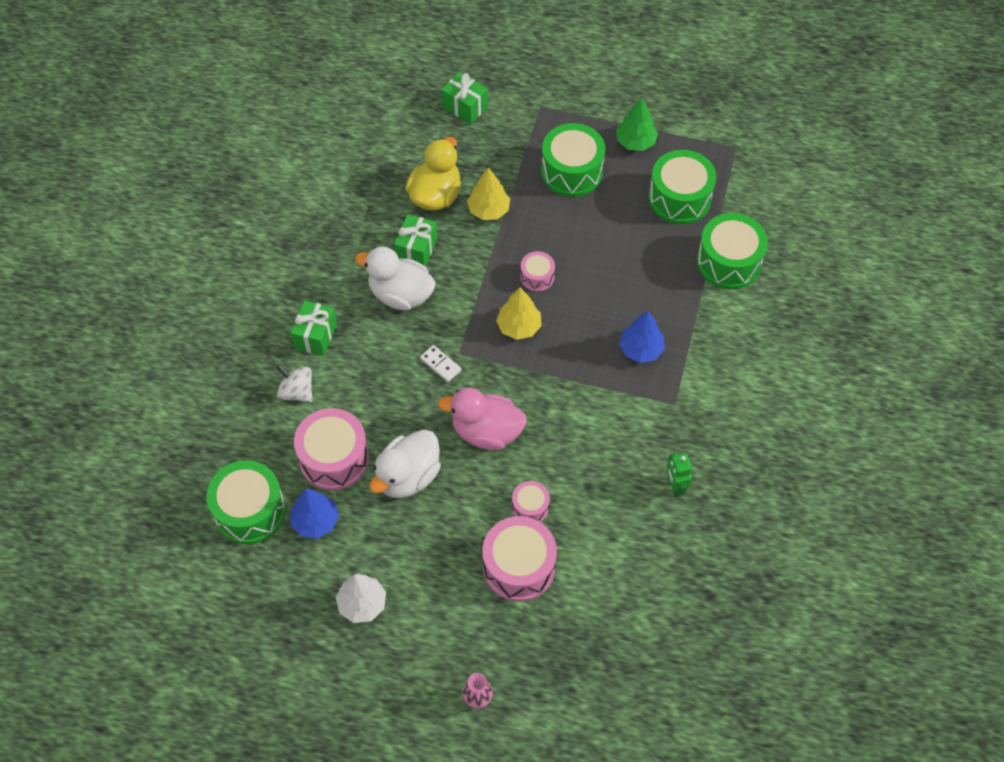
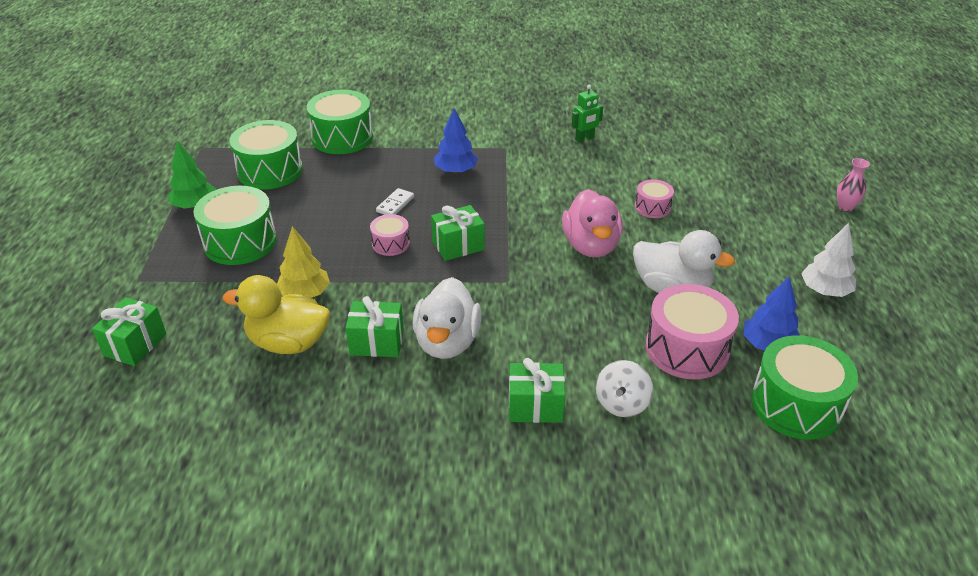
camera: 105 degrees left, 20 degrees down
white domino [420,345,461,382] -> white domino moved to [376,188,414,215]
pink drum [482,516,557,602] -> none
yellow tree [496,288,542,340] -> green gift [431,205,485,261]

